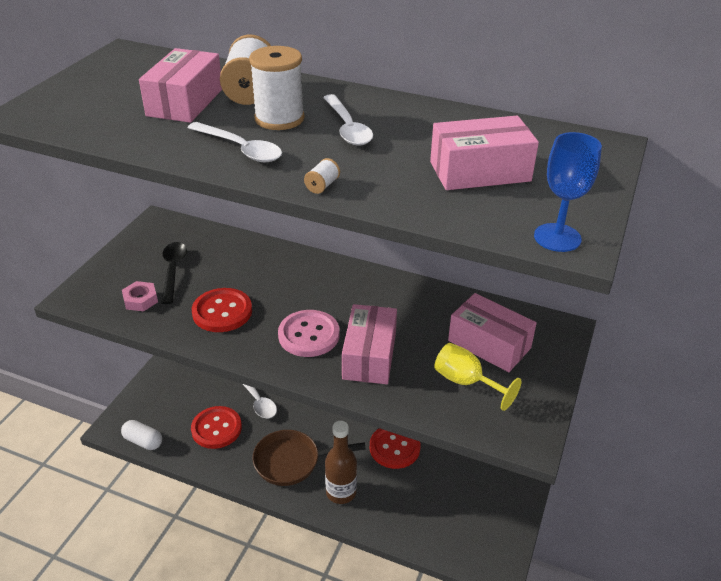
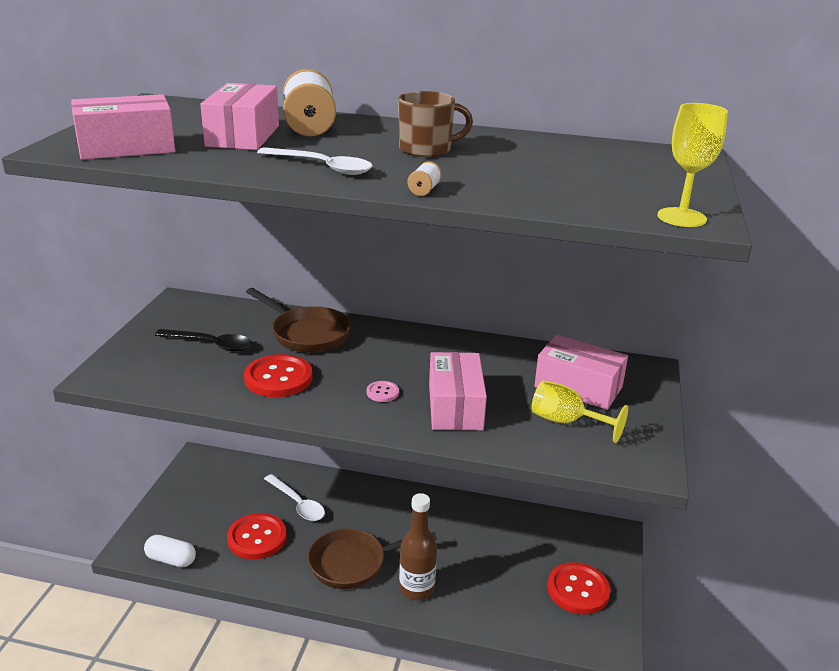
camera: 10 degrees left, 10 degrees down
pink nut [122,281,158,311] -> none
black spoon [161,242,187,304] -> black spoon turned 120 degrees clockwise [155,329,252,351]
white spool [249,46,304,130] -> none
pink button [278,310,340,357] -> pink button [367,381,399,402], size x0.47
white spoon [323,94,373,146] -> brown mug [398,91,473,157]
red button [370,428,421,469] -> red button moved to [547,562,611,615]
pink box [430,116,539,190] -> pink box moved to [71,94,175,160]
blue goblet [534,132,602,252] -> yellow goblet [657,103,728,227]
none -> brown pan [246,288,351,353]

